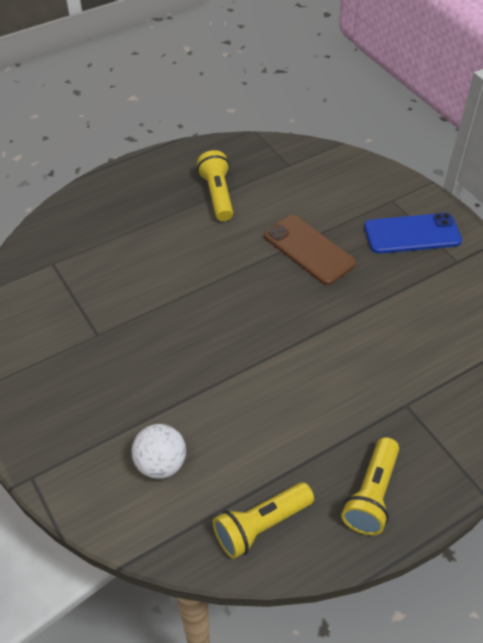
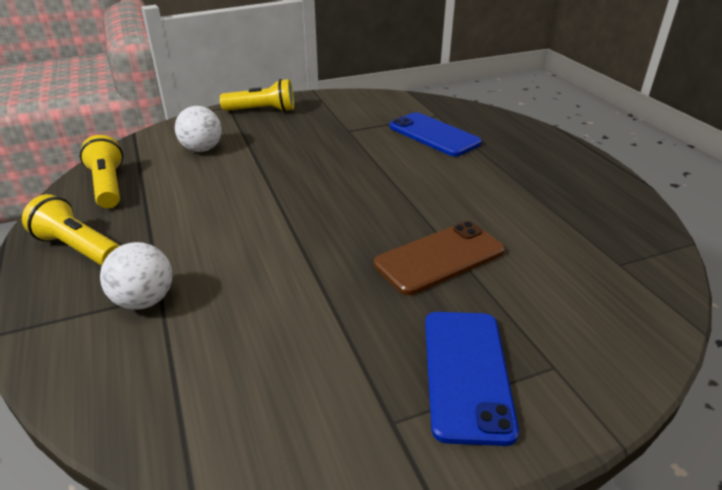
camera: 100 degrees right, 15 degrees down
yellow flashlight [197,150,233,221] -> yellow flashlight moved to [220,79,294,112]
none -> white ball [100,242,172,310]
none -> blue phone [389,112,482,157]

